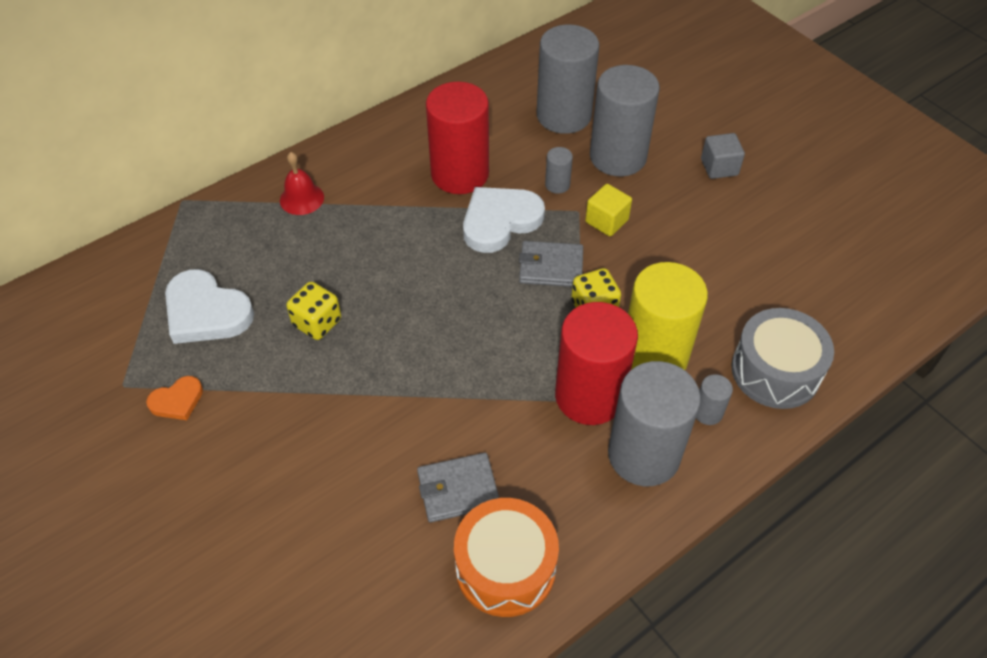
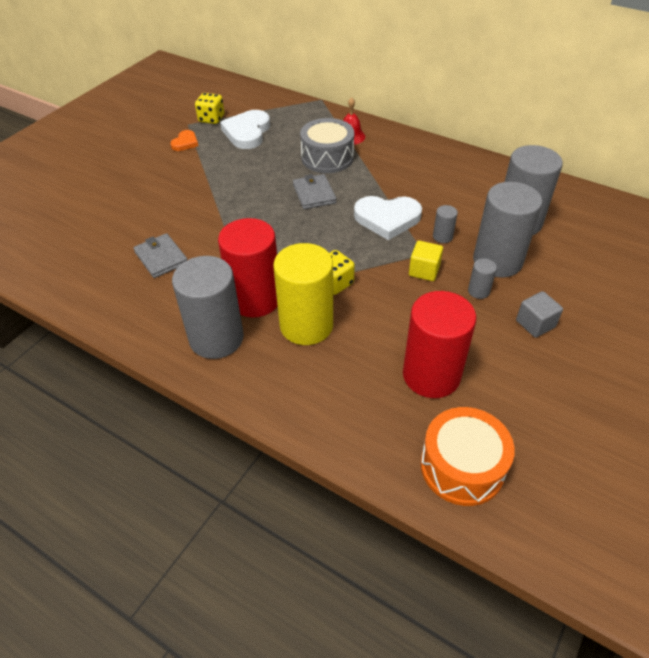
camera: 70 degrees right, 5 degrees down
orange heart [146,376,203,420] -> orange heart turned 105 degrees counterclockwise [170,130,198,151]
yellow dice [286,282,341,340] -> yellow dice moved to [195,93,224,124]
red cylinder [426,82,489,194] -> red cylinder moved to [403,291,476,398]
orange drum [454,498,559,617] -> orange drum moved to [421,407,515,506]
white heart [463,187,545,253] -> white heart turned 150 degrees clockwise [354,196,422,240]
grey wallet [519,241,583,287] -> grey wallet moved to [293,174,336,209]
grey cylinder [696,374,733,425] -> grey cylinder moved to [468,258,497,299]
grey drum [731,308,834,409] -> grey drum moved to [300,118,354,173]

